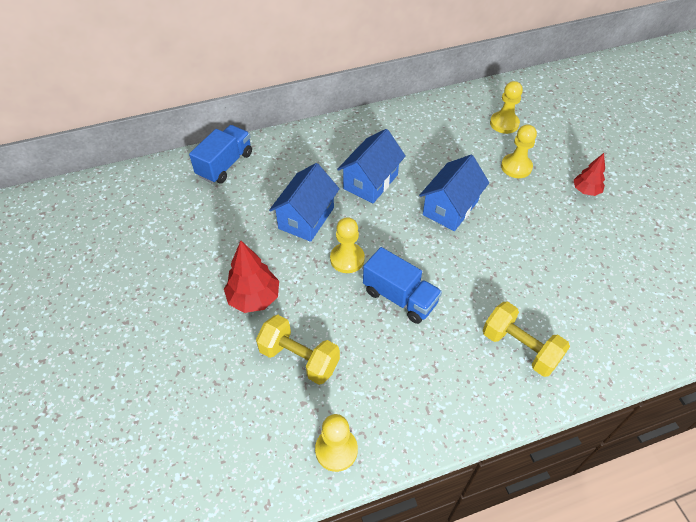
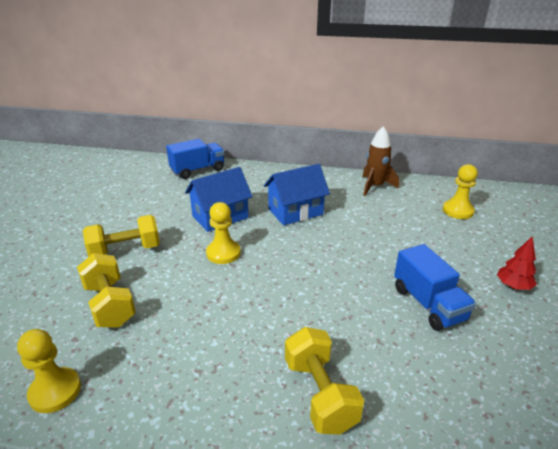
camera: 30 degrees right, 20 degrees down
red tree [224,241,279,313] -> yellow dumbbell [83,215,160,257]
blue truck [363,247,442,324] -> blue truck moved to [394,244,476,331]
blue house [419,155,489,231] -> none
yellow pawn [501,125,537,178] -> none
none -> brown rocket [362,126,399,196]

